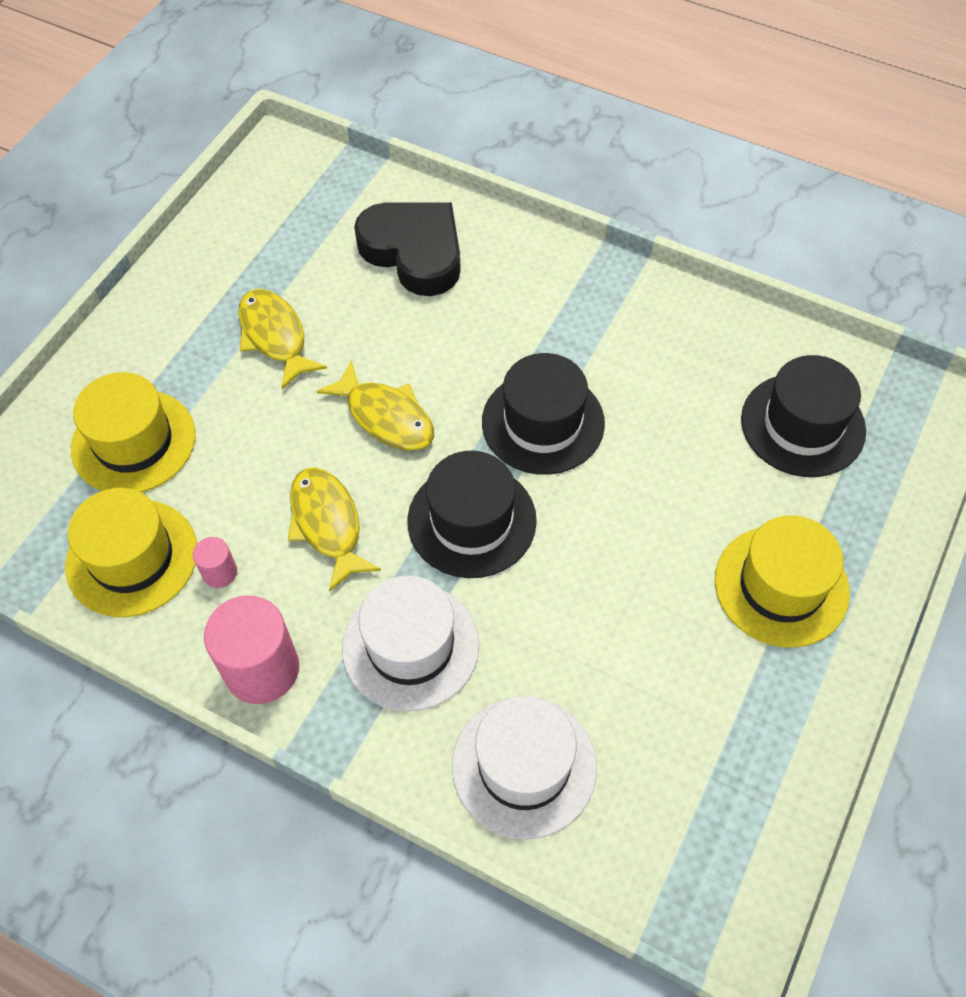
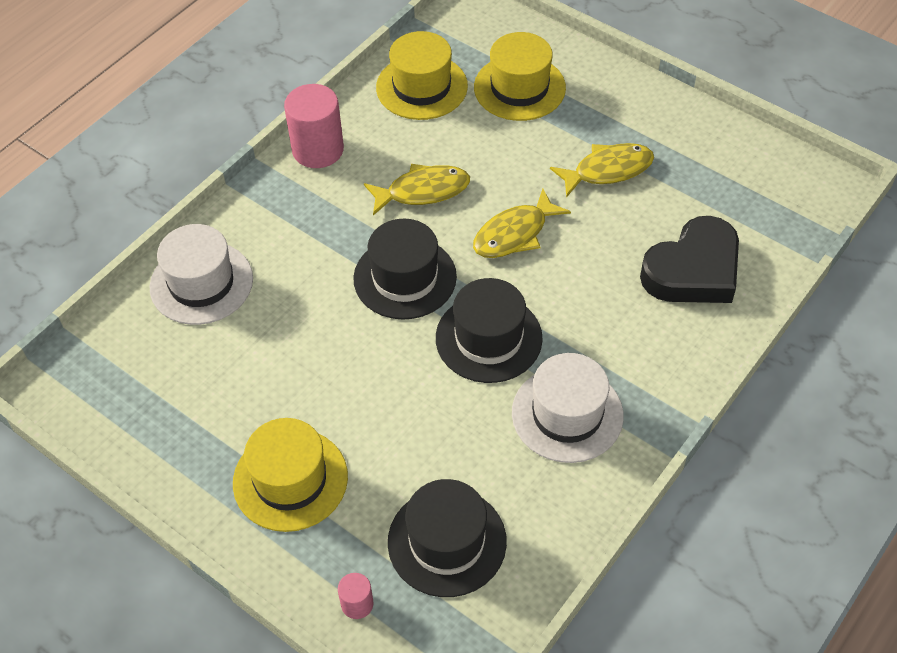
camera: 100 degrees right, 5 degrees down
pink cylinder [193,537,237,588] -> pink cylinder moved to [338,573,374,619]
white hat [342,576,479,711] -> white hat moved to [512,353,624,463]

